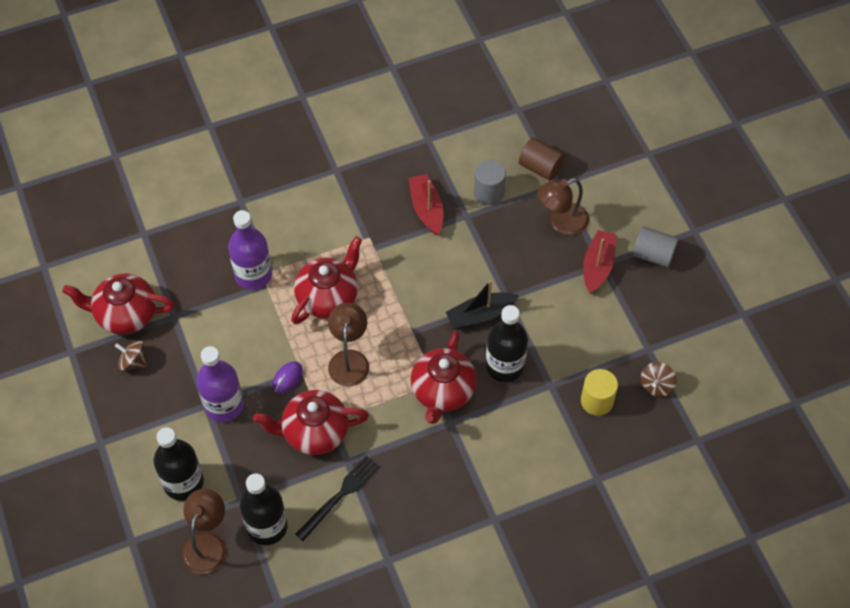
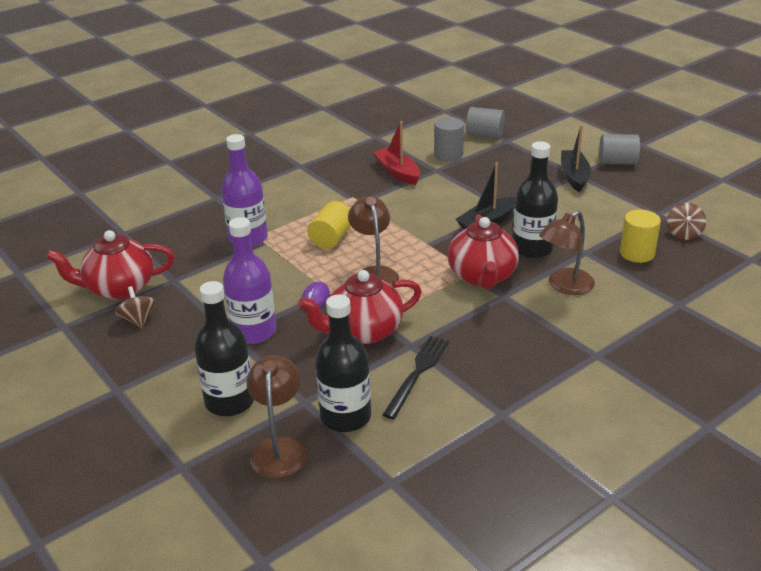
camera: 15 degrees left, 25 degrees down
brown spinning top [115,340,147,371] -> brown spinning top turned 60 degrees clockwise [115,286,156,329]
red teapot [291,236,362,324] -> yellow cylinder [308,201,351,249]
brown cylinder [519,138,565,181] -> grey cylinder [466,107,505,138]
brown lamp [538,178,589,235] -> brown lamp moved to [539,210,595,295]
red boat [583,230,617,293] -> black boat [561,125,591,192]

